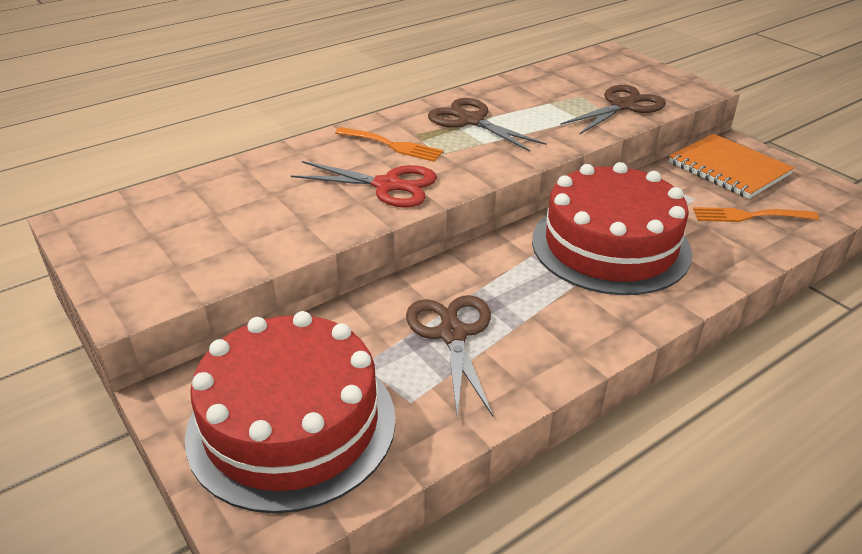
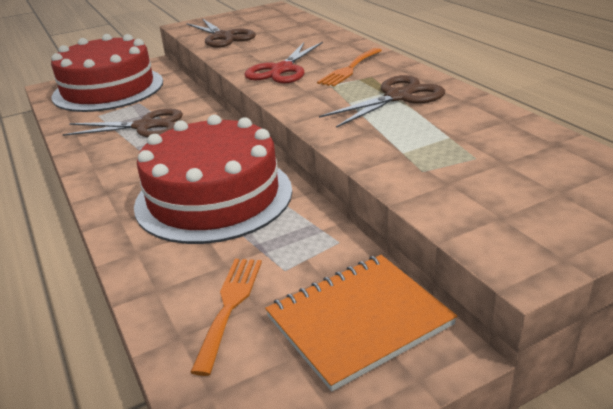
camera: 100 degrees right, 5 degrees down
brown scissors [560,85,666,135] -> brown scissors moved to [186,18,256,47]

